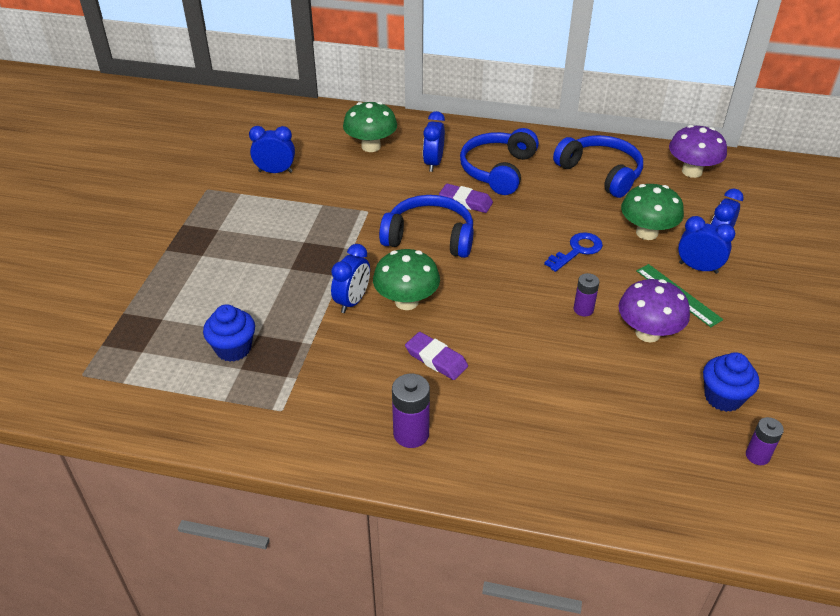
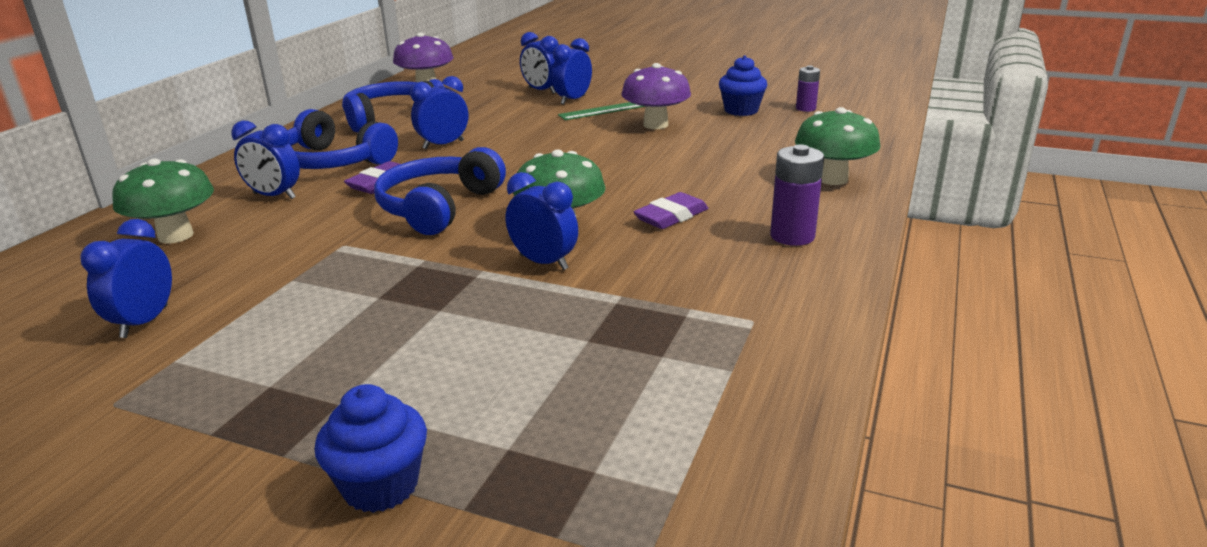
camera: 80 degrees left, 15 degrees down
blue cupcake [203,304,255,362] -> blue cupcake moved to [315,384,427,513]
blue key [544,232,603,272] -> none
purple battery [574,273,599,316] -> none
green mushroom [621,184,684,240] -> green mushroom moved to [795,107,880,185]
none -> blue clock [410,76,468,149]

